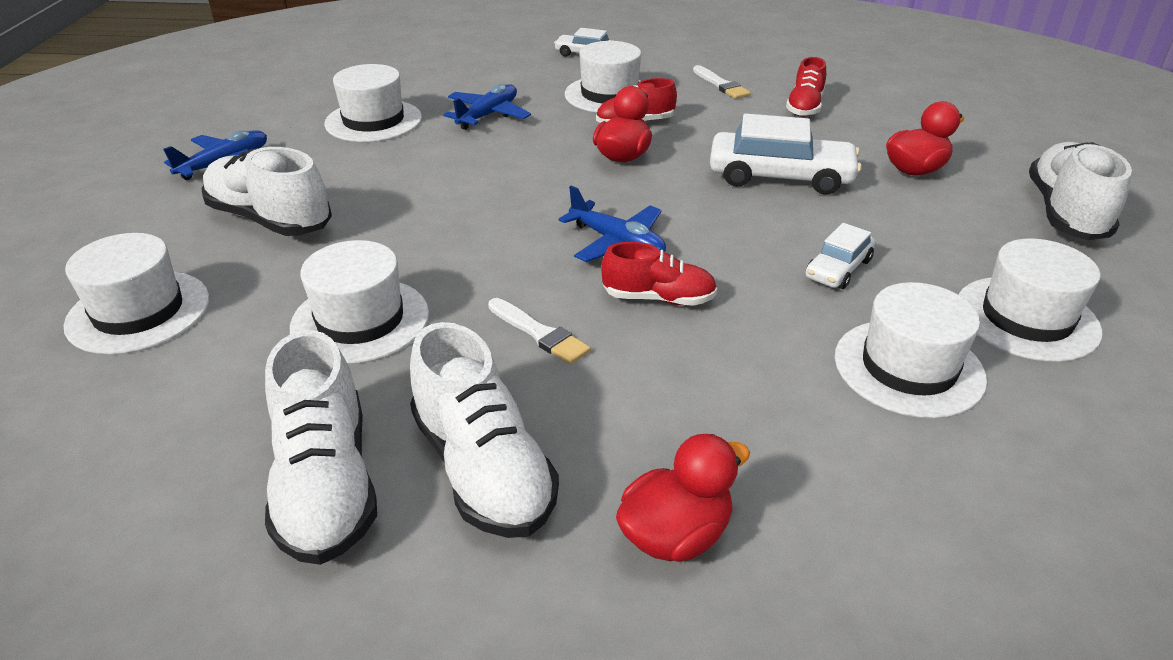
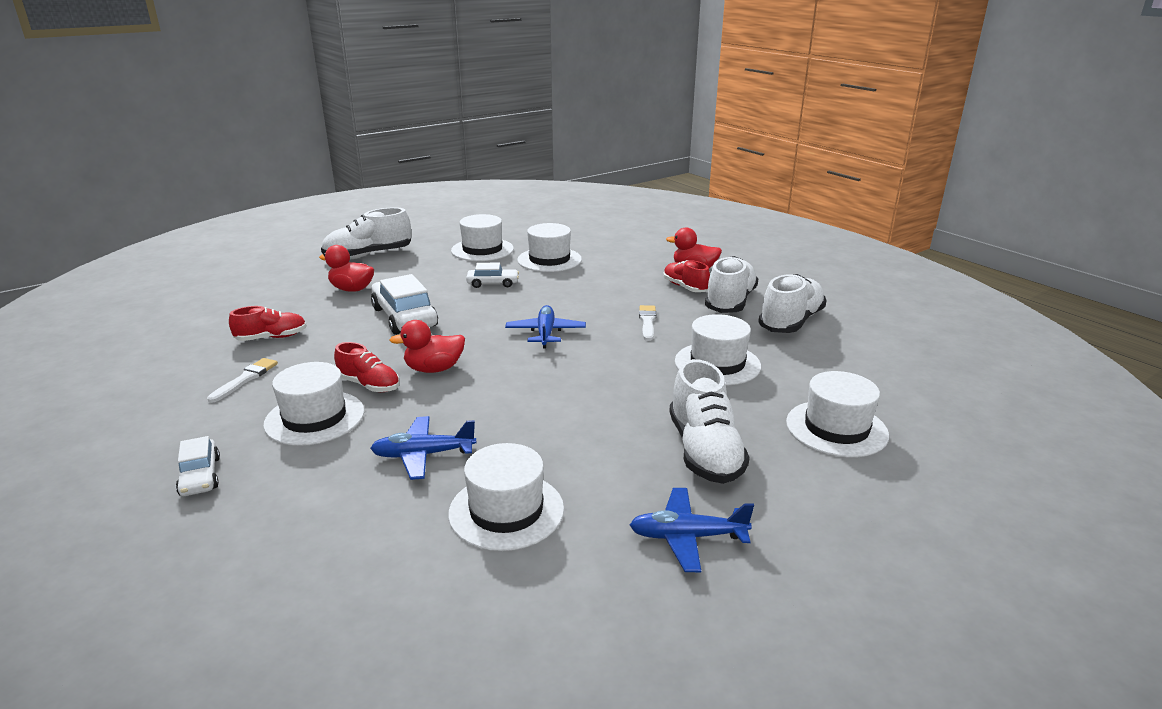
camera: 130 degrees left, 10 degrees down
red shoe [601,242,717,306] -> red shoe moved to [663,260,710,292]

